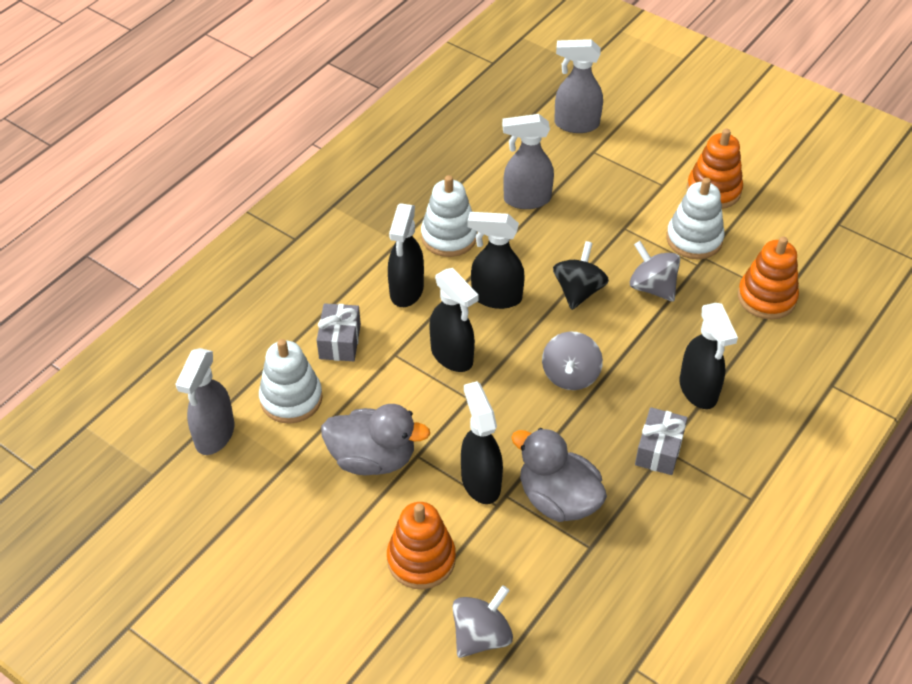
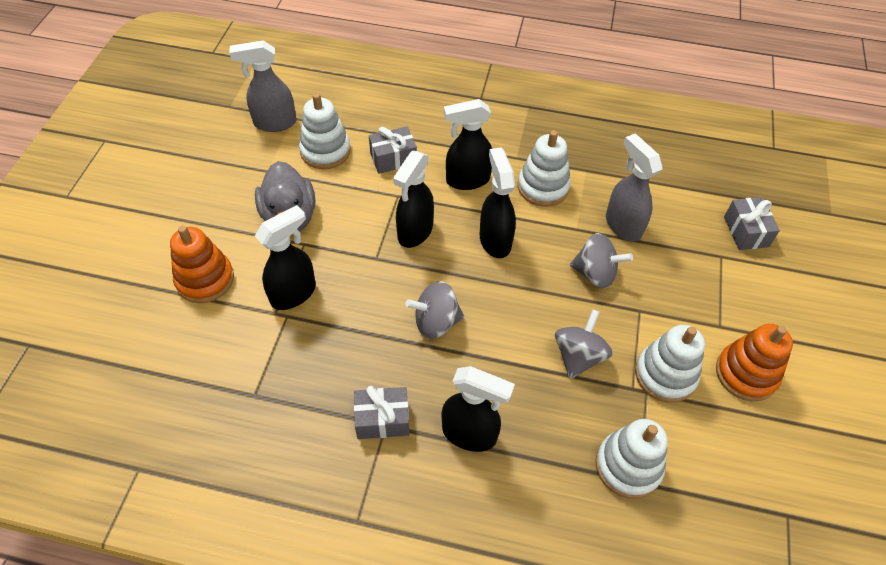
camera: 65 degrees right, 5 degrees up
grey spinning top [452,585,513,658] -> grey spinning top moved to [570,233,633,289]
grey duck [511,428,607,522] -> none
black spinning top [553,241,609,310] -> none
grey spray bottle [554,39,603,133] -> grey gift [724,197,780,250]
black spray bottle [680,303,738,409] -> black spray bottle turned 120 degrees counterclockwise [442,366,515,452]
orange stacking toy [738,237,799,319] -> white stacking toy [595,419,668,499]

